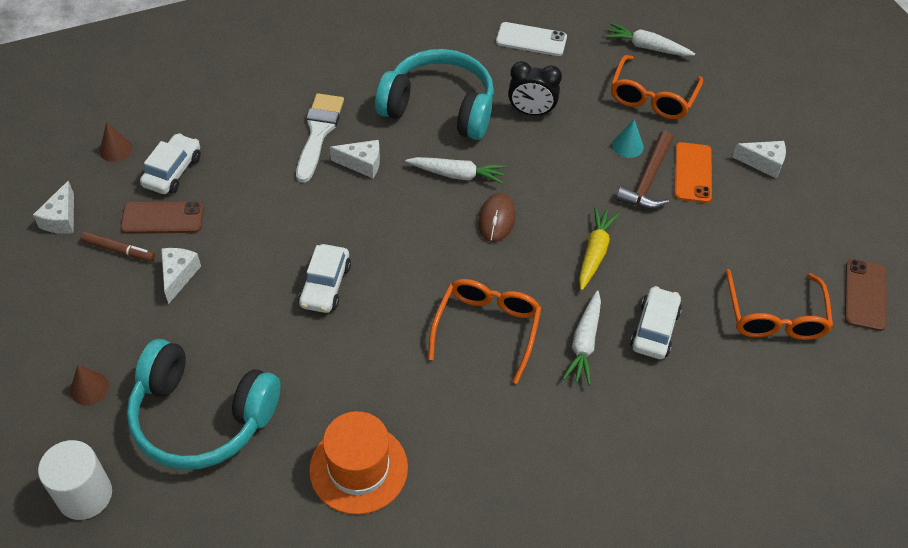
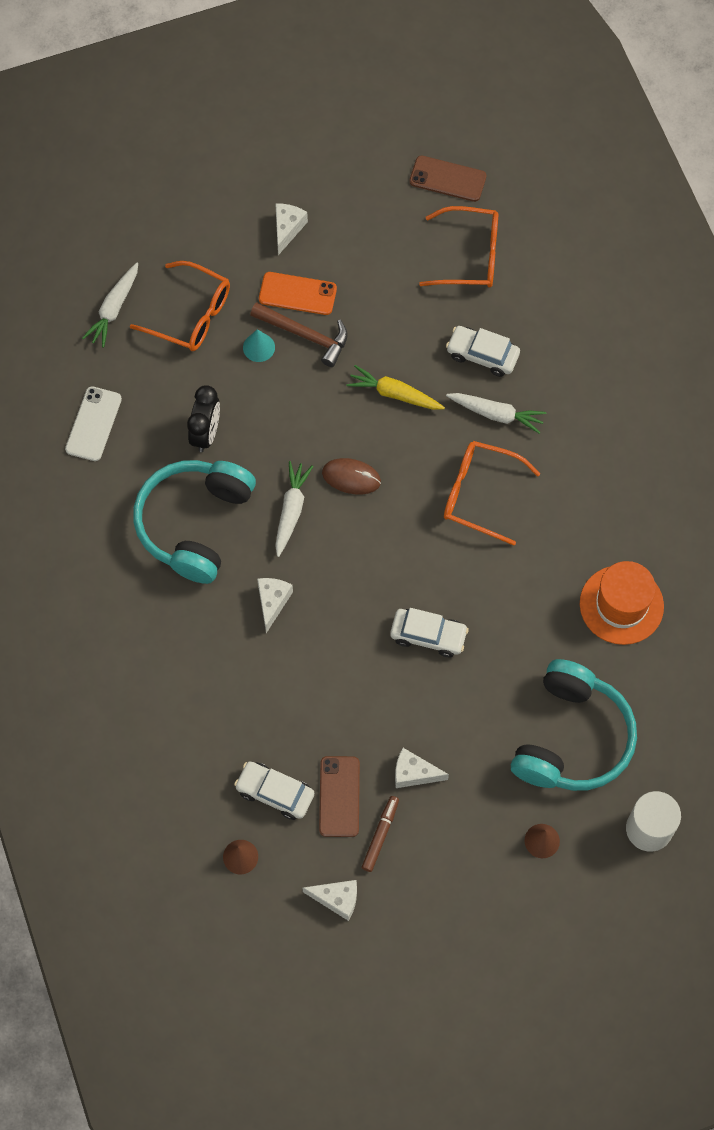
camera: 85 degrees left, 15 degrees up
white brush [296,93,344,183] -> none

